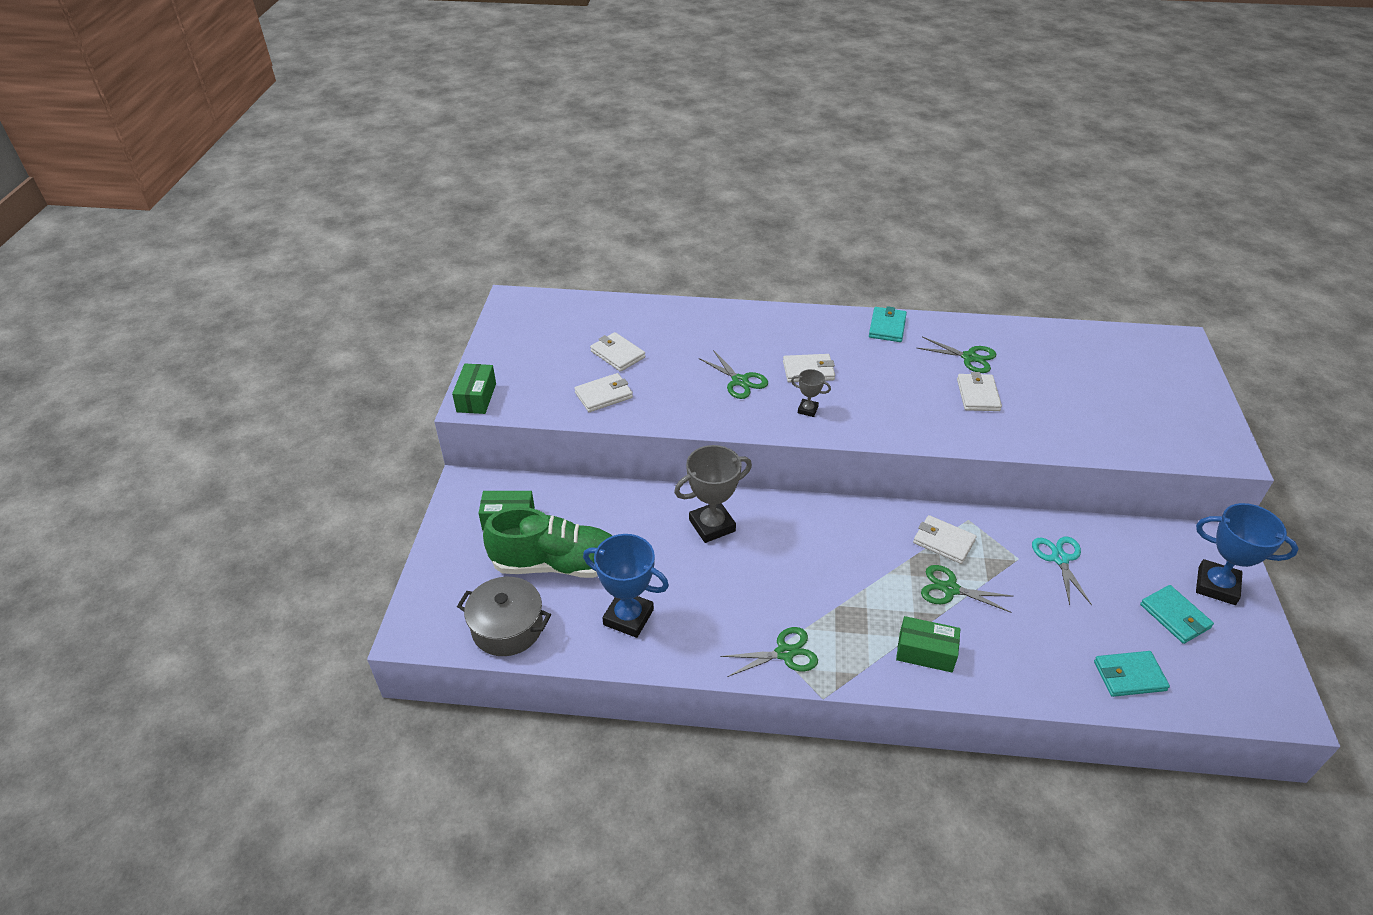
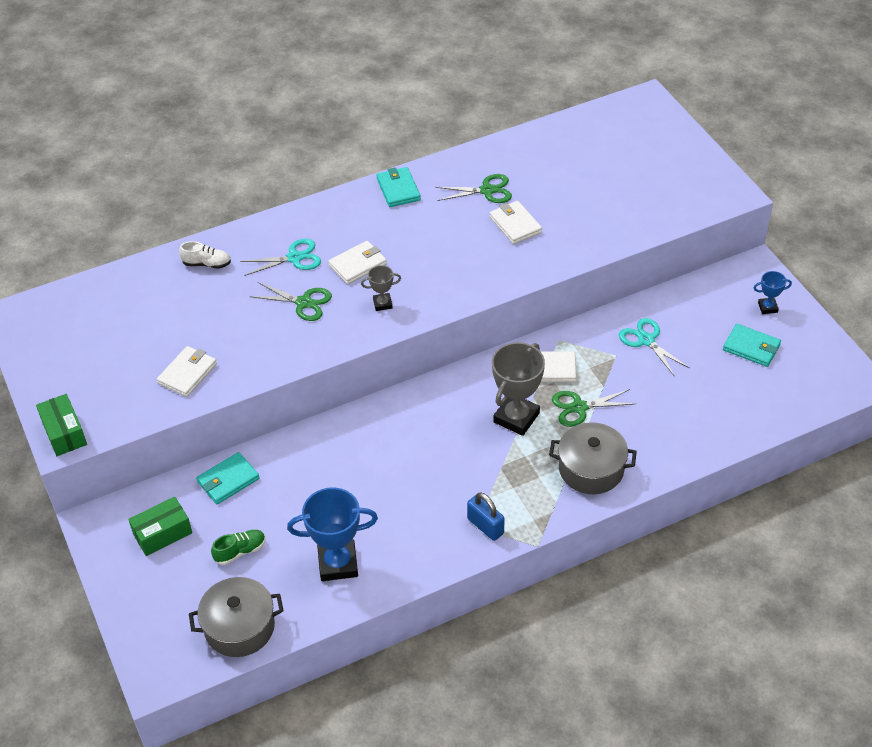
camera: 30 degrees left, 5 degrees up
green shoe [483,507,612,578] -> green shoe [211,530,266,565], size x0.42
white wallet [590,332,645,372] -> none
grey trophy [674,445,752,543] -> grey trophy moved to [492,342,545,436]
green scissors [720,627,818,677] -> blue padlock [467,493,505,541]
green box [896,616,960,672] -> grey pot [549,422,637,494]
turquoise wallet [1094,651,1170,697] -> turquoise wallet moved to [196,452,260,504]
blue trophy [1196,503,1298,605] -> blue trophy [754,271,792,314], size x0.50
none -> white shoe [179,241,231,269]
none -> turquoise scissors [240,239,321,276]

